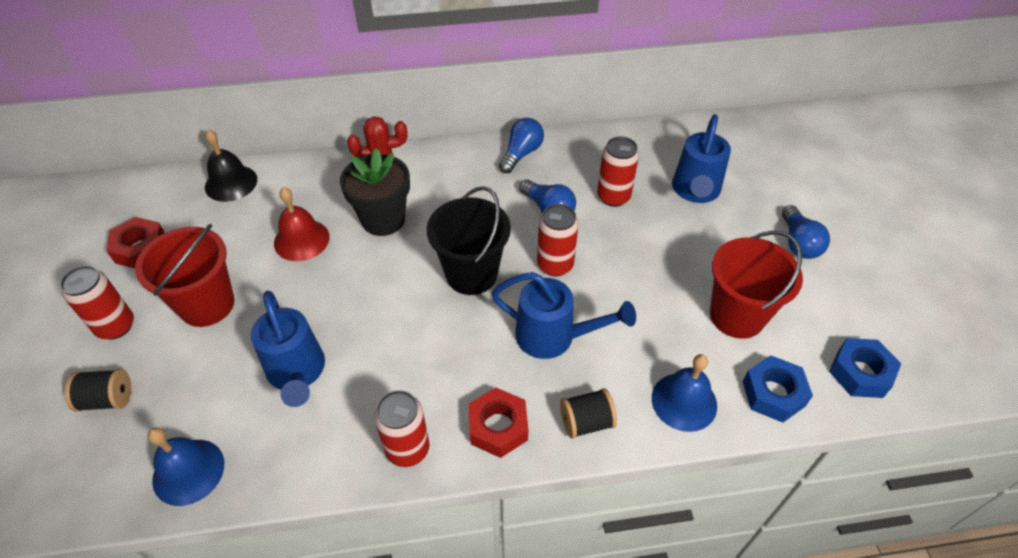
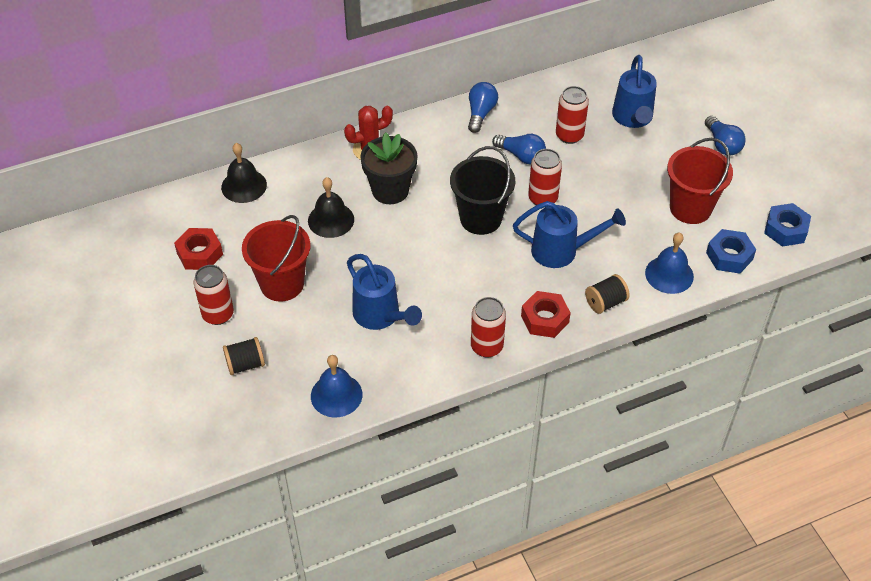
camera: 15 degrees left, 0 degrees up
red bell [274,187,329,261] -> black bell [308,177,354,238]

